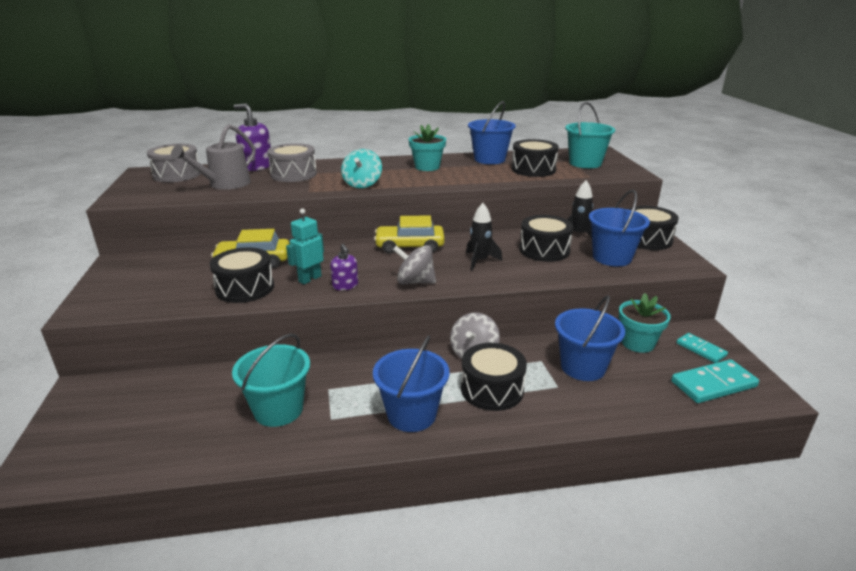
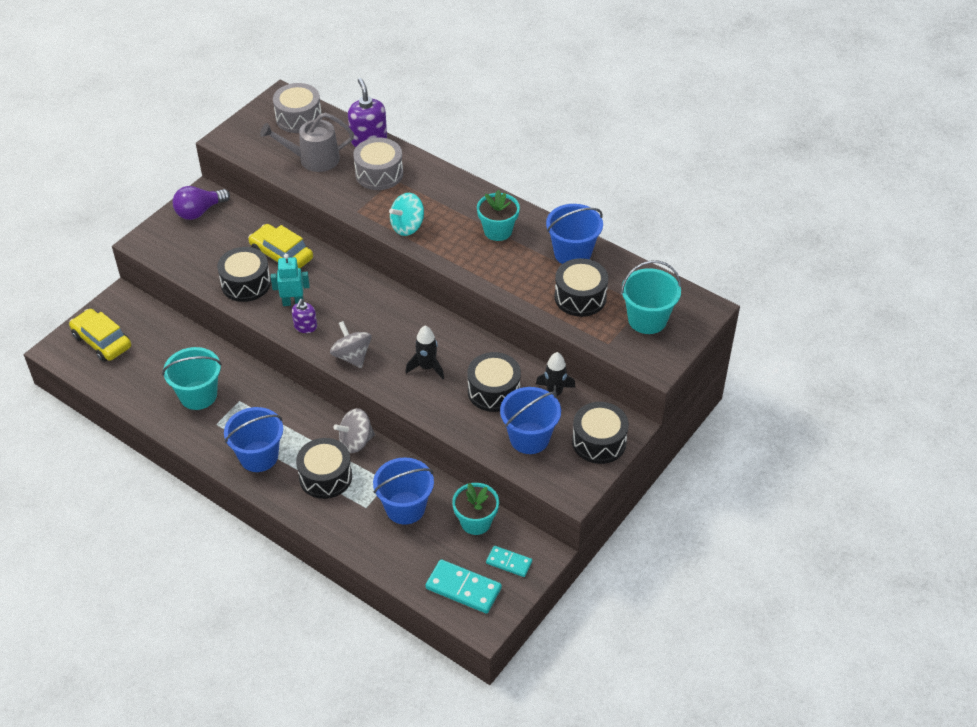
camera: 45 degrees right, 20 degrees up
yellow car [374,215,445,254] -> yellow car moved to [69,309,131,362]
turquoise domino [676,333,728,363] -> turquoise domino turned 75 degrees counterclockwise [486,546,532,577]
none -> purple light bulb [172,186,230,220]

